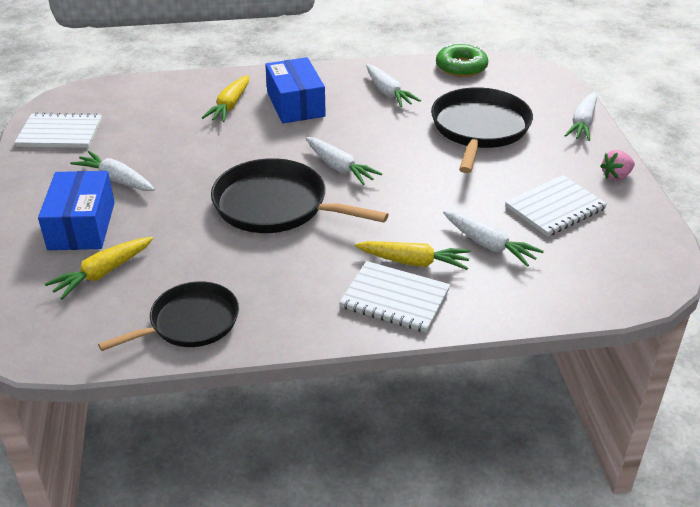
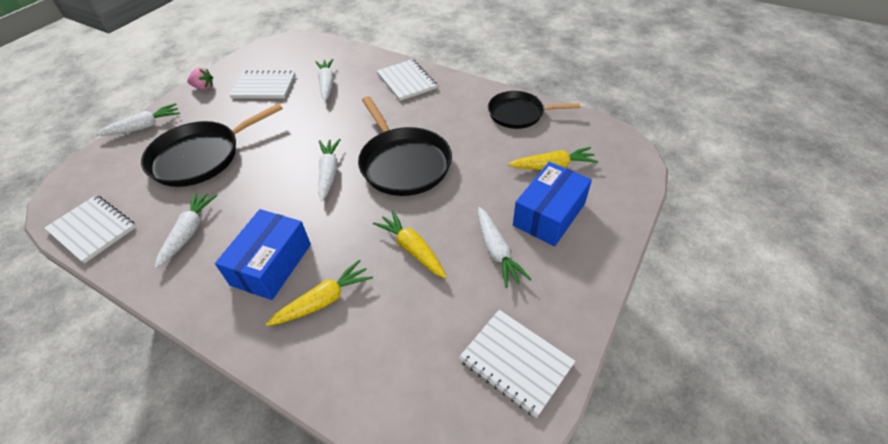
camera: 140 degrees left, 10 degrees up
yellow carrot [355,241,471,270] -> yellow carrot moved to [373,210,446,278]
green donut [436,44,488,77] -> white notebook [44,195,136,263]

